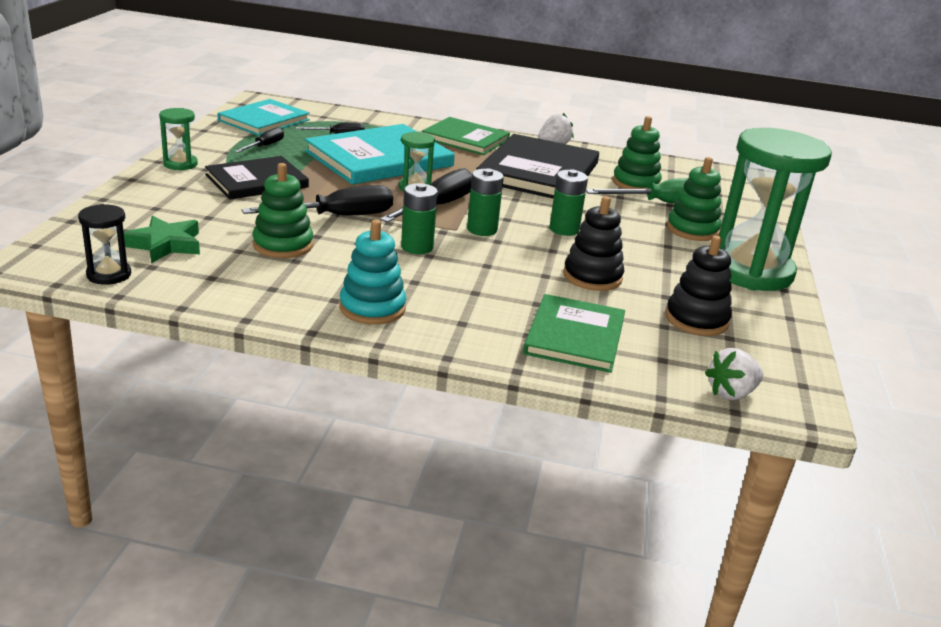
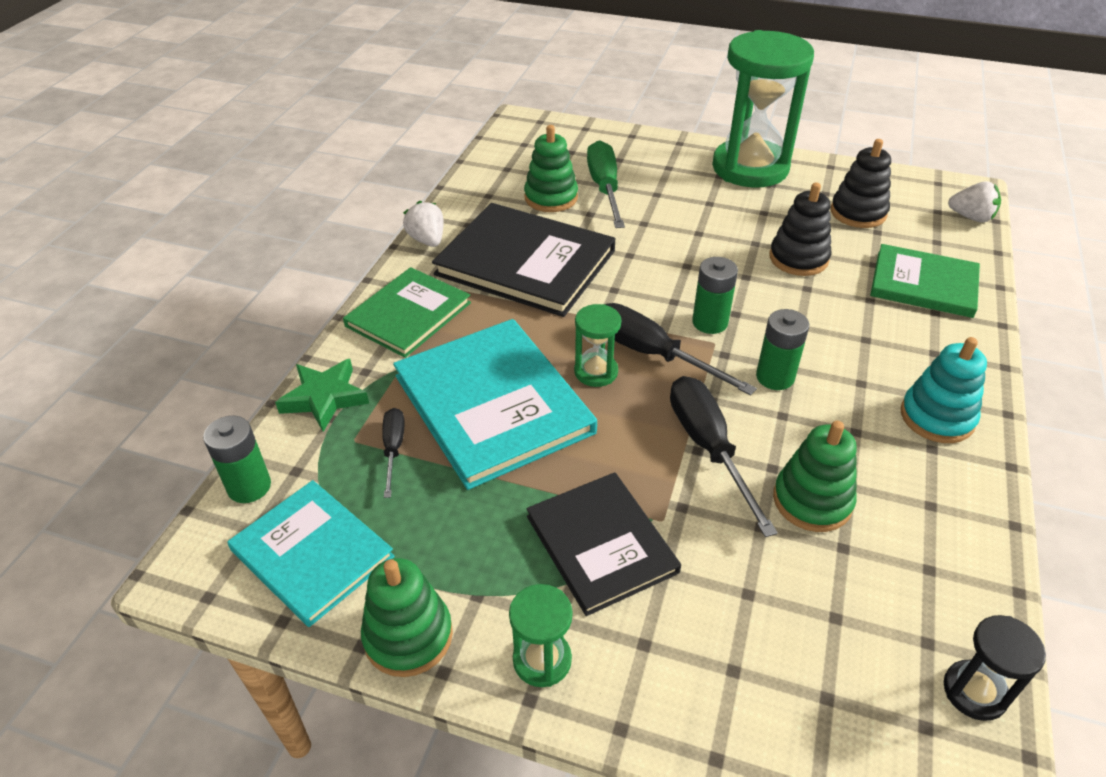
camera: 80 degrees left, 15 degrees up
green star [124,216,200,263] -> green star moved to [275,359,369,432]
black screwdriver [234,127,284,153] -> none
green battery [550,169,588,236] -> green battery moved to [203,415,271,503]
green stacking toy [667,157,722,241] -> green stacking toy moved to [361,558,453,677]
white strawberry [705,348,764,400] -> white strawberry turned 45 degrees counterclockwise [948,181,1001,222]

